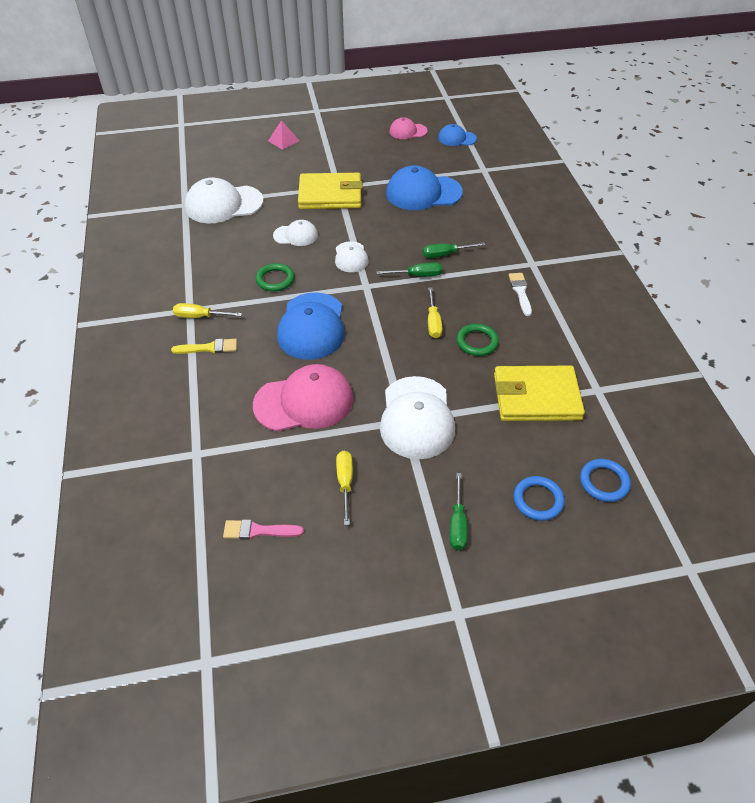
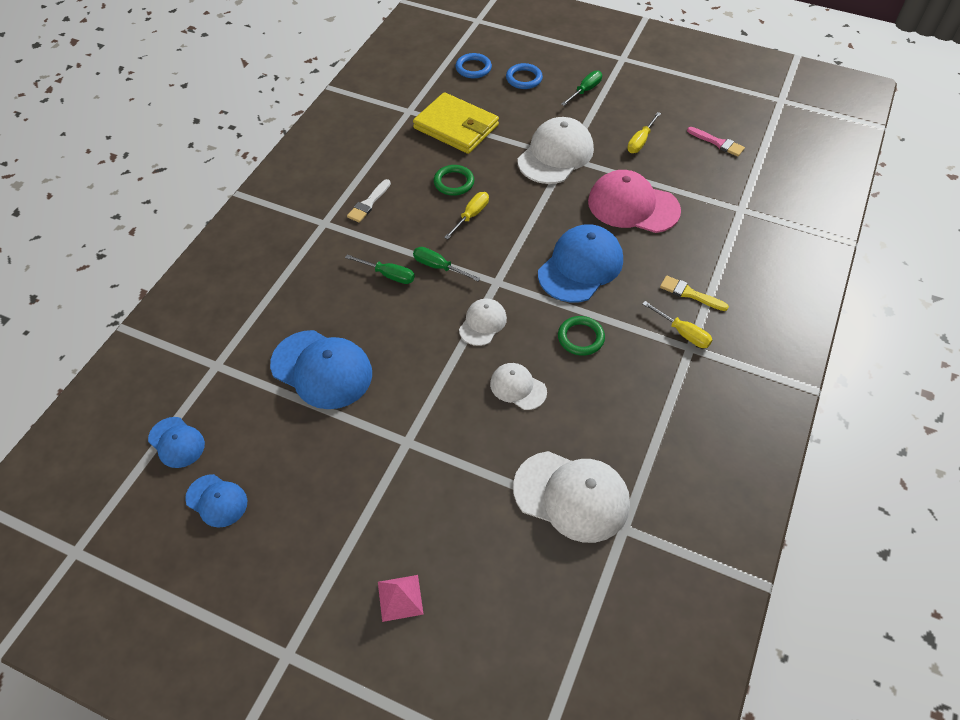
camera: 145 degrees left, 5 degrees up
yellow wallet [298,173,363,209] -> none
pink cap [389,117,427,139] -> blue cap [185,474,247,527]

